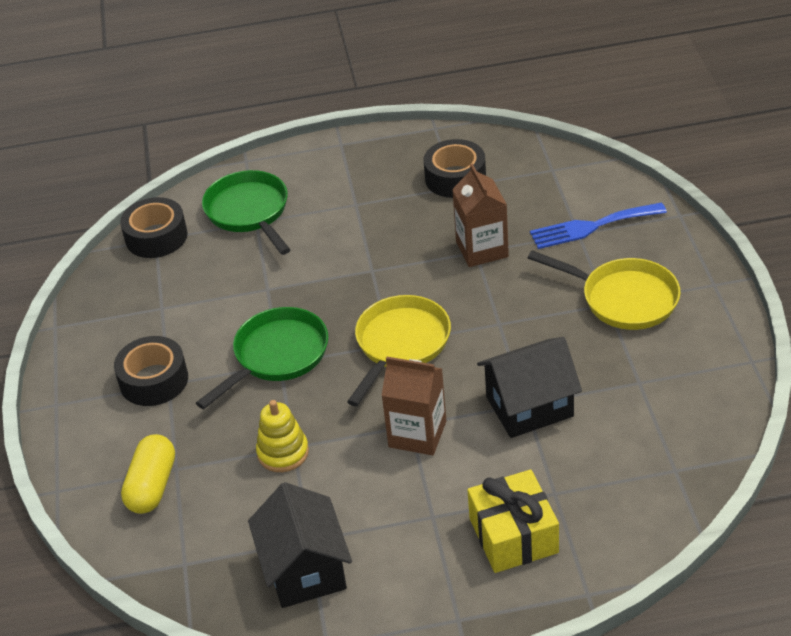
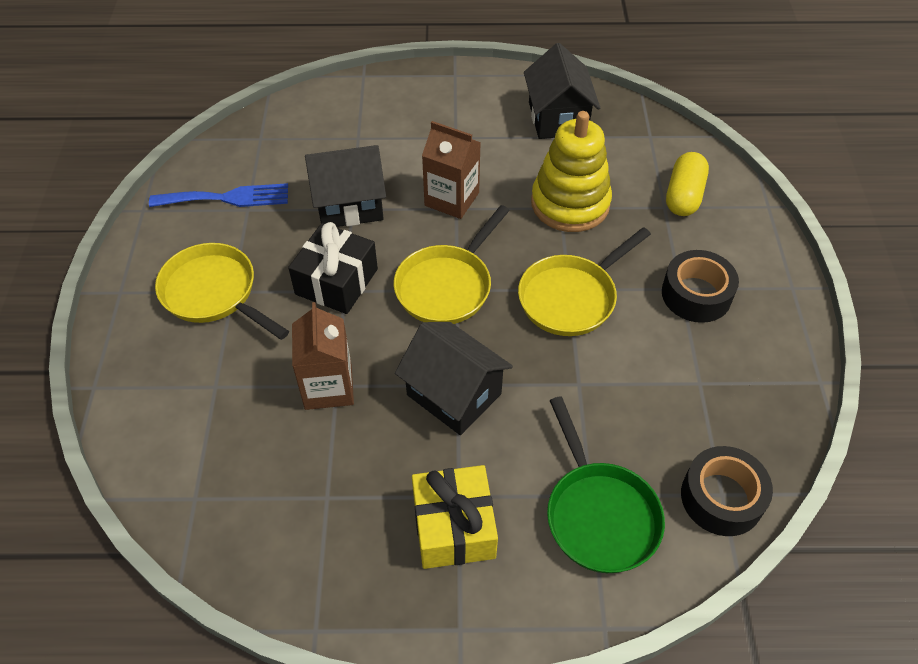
camera: 175 degrees left, 10 degrees up
green pan [196,307,328,409] -> yellow pan [518,227,651,336]
yellow stacking toy [256,400,309,472] -> yellow stacking toy [531,111,612,232], size x1.74
black tape [424,139,486,198] -> none
yellow gift [467,469,559,573] -> yellow gift moved to [412,465,498,569]
blue fork [530,202,667,249] -> blue fork moved to [149,183,288,207]
none -> black gift [288,222,378,314]
none -> black house [395,322,513,435]

